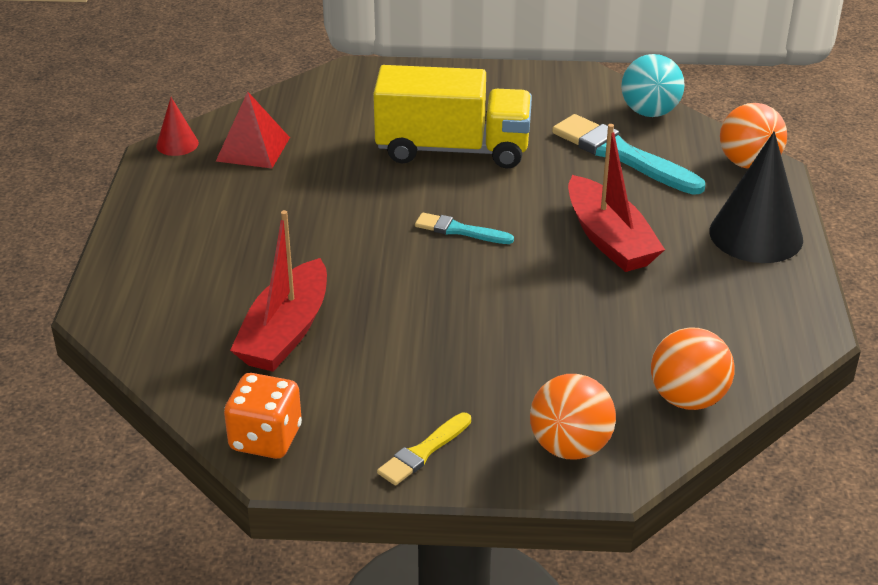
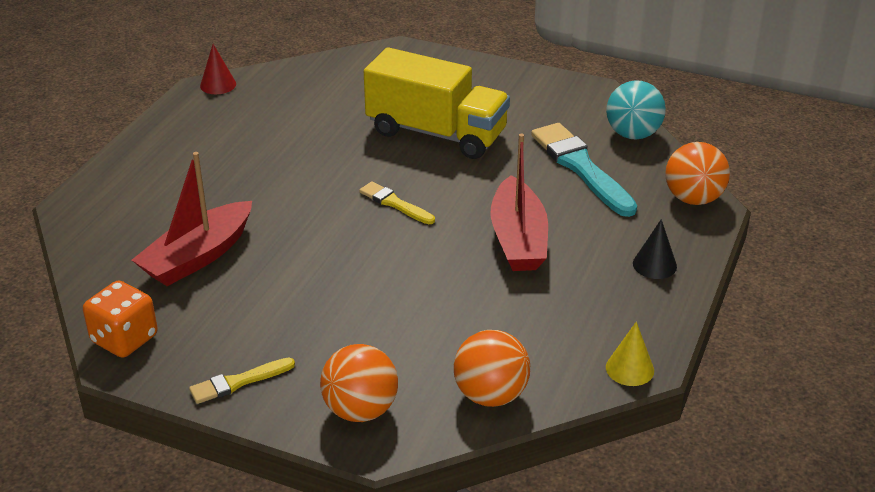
camera: 20 degrees right, 0 degrees up
red pyramid [216,91,290,168] -> none
turquoise brush [415,213,514,244] -> yellow brush [359,182,435,224]
black cone [709,131,803,263] -> black cone [633,219,677,279], size x0.50
none -> yellow cone [606,322,654,386]

